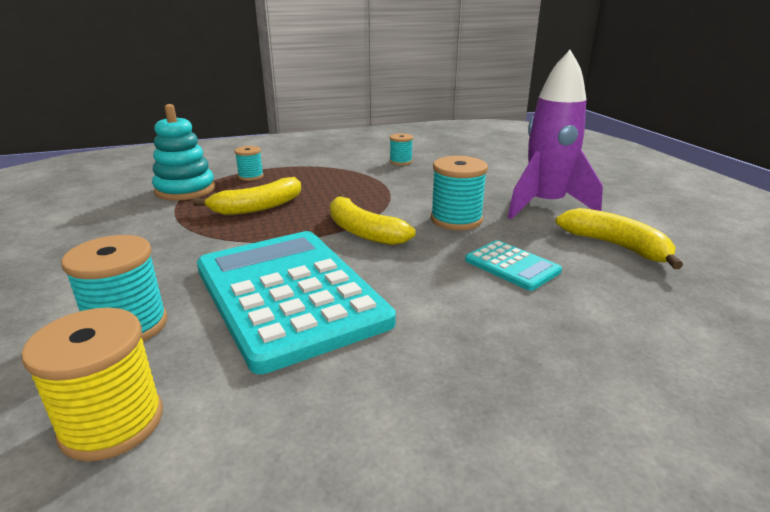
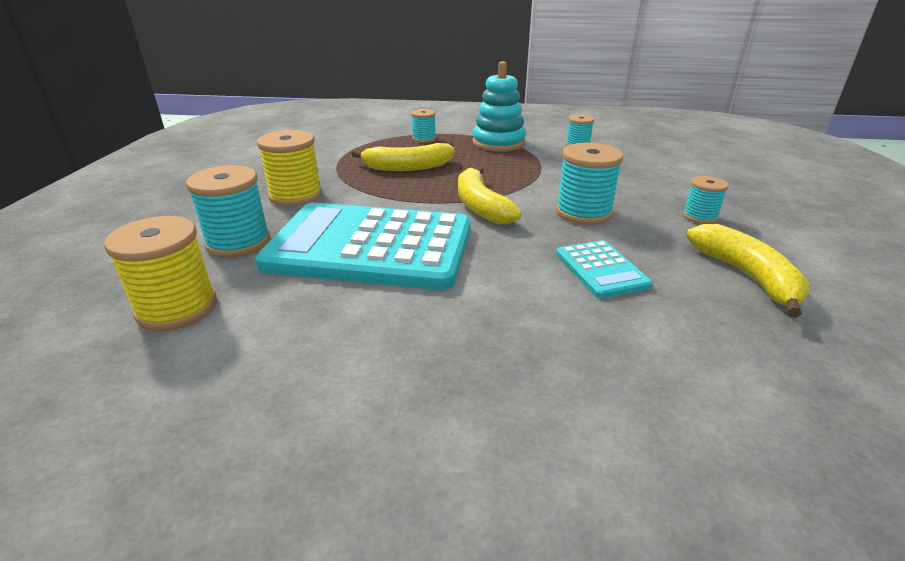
camera: 25 degrees right, 5 degrees up
turquoise stacking toy [152,104,215,200] -> turquoise stacking toy moved to [473,61,526,152]
turquoise calculator [197,231,396,374] -> turquoise calculator turned 75 degrees counterclockwise [255,203,471,290]
purple rocket [508,50,603,219] -> turquoise spool [683,176,729,224]
none -> yellow spool [257,130,322,207]

